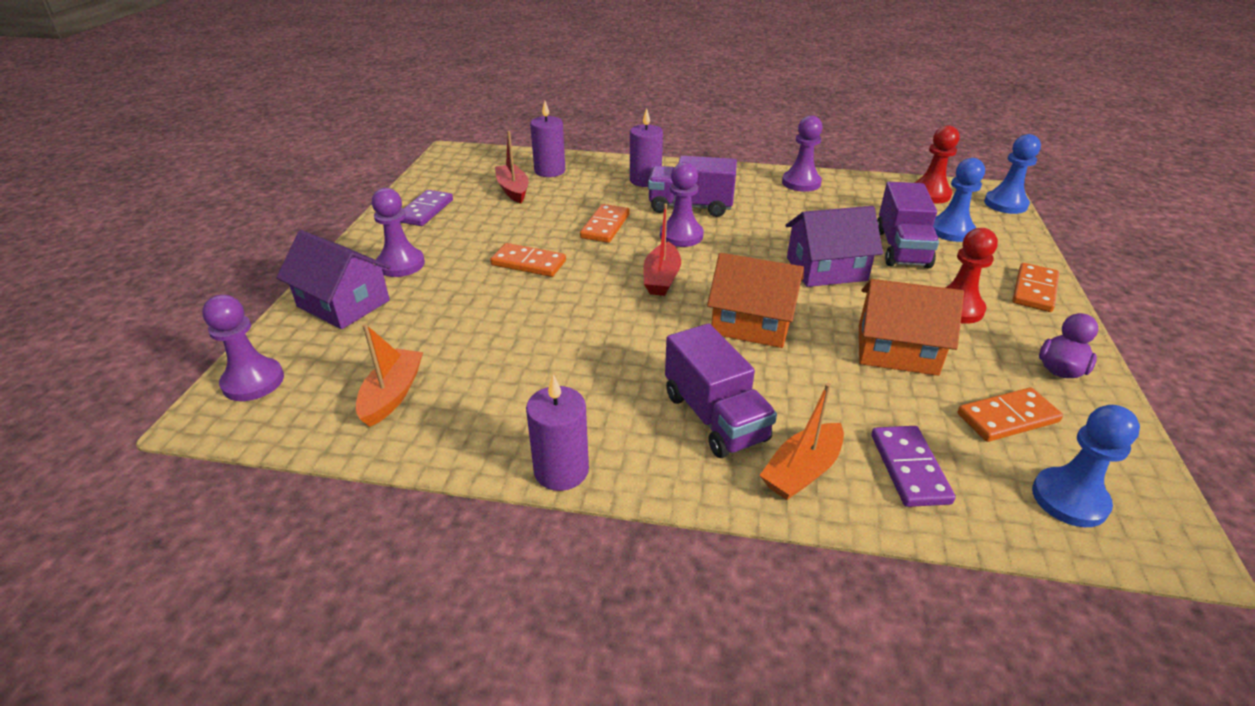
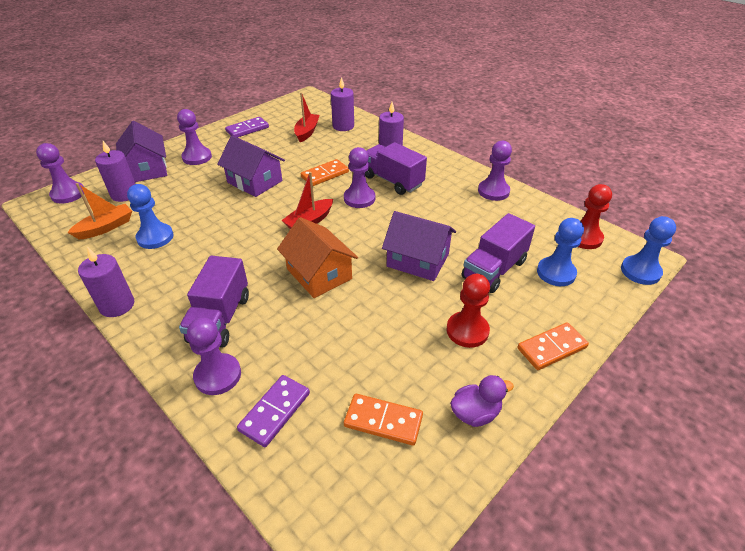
camera: 35 degrees right, 5 degrees up
orange domino [490,243,566,277] -> purple house [217,135,285,197]
orange boat [759,383,844,500] -> purple pawn [187,317,241,395]
orange house [859,279,964,376] -> none
blue pawn [1032,405,1140,527] -> blue pawn moved to [127,184,173,249]
none -> purple candle [95,141,135,202]

